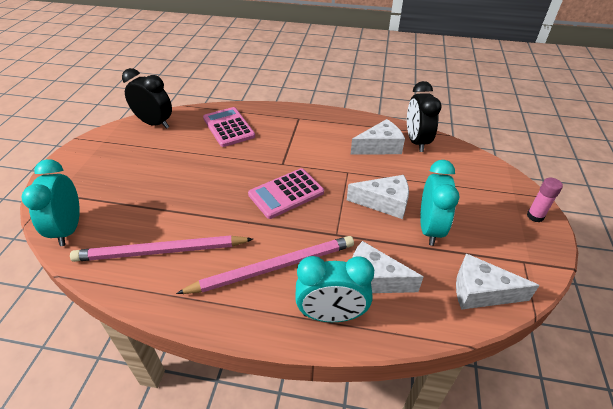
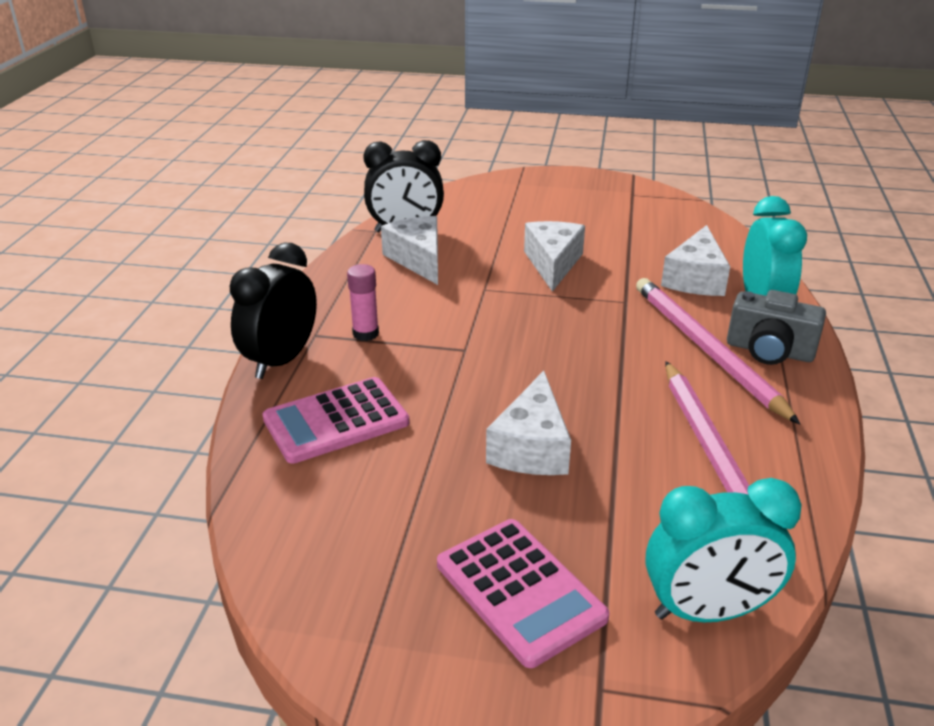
camera: 90 degrees left, 10 degrees down
black clock [122,68,172,129] -> black clock moved to [230,243,317,379]
pink calculator [248,168,324,219] -> pink calculator moved to [437,519,609,668]
turquoise clock [420,160,459,246] -> none
white cheese [456,253,540,310] -> white cheese moved to [486,371,571,475]
pink glue stick [527,178,563,222] -> pink glue stick moved to [347,264,379,341]
none -> grey camera [727,290,826,365]

